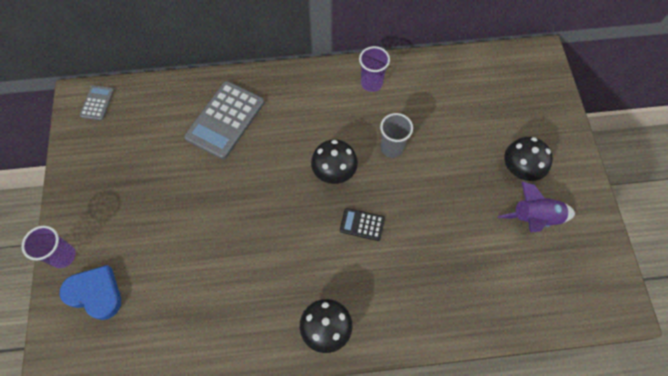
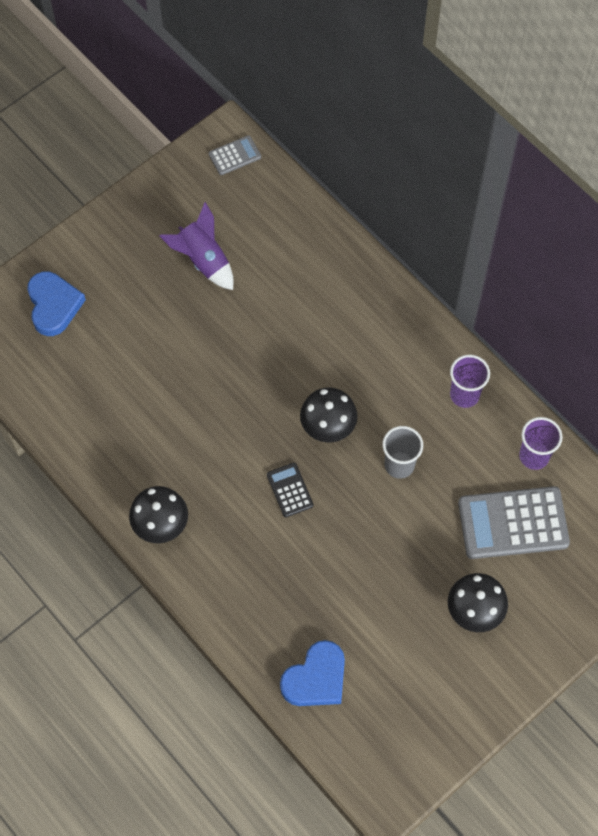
camera: 55 degrees right, 0 degrees up
purple cup [21,226,76,268] -> purple cup moved to [519,417,562,470]
grey calculator [184,81,264,159] -> grey calculator moved to [458,486,570,559]
purple rocket [498,181,575,232] -> purple rocket moved to [159,202,234,290]
none -> blue heart [280,640,345,706]

